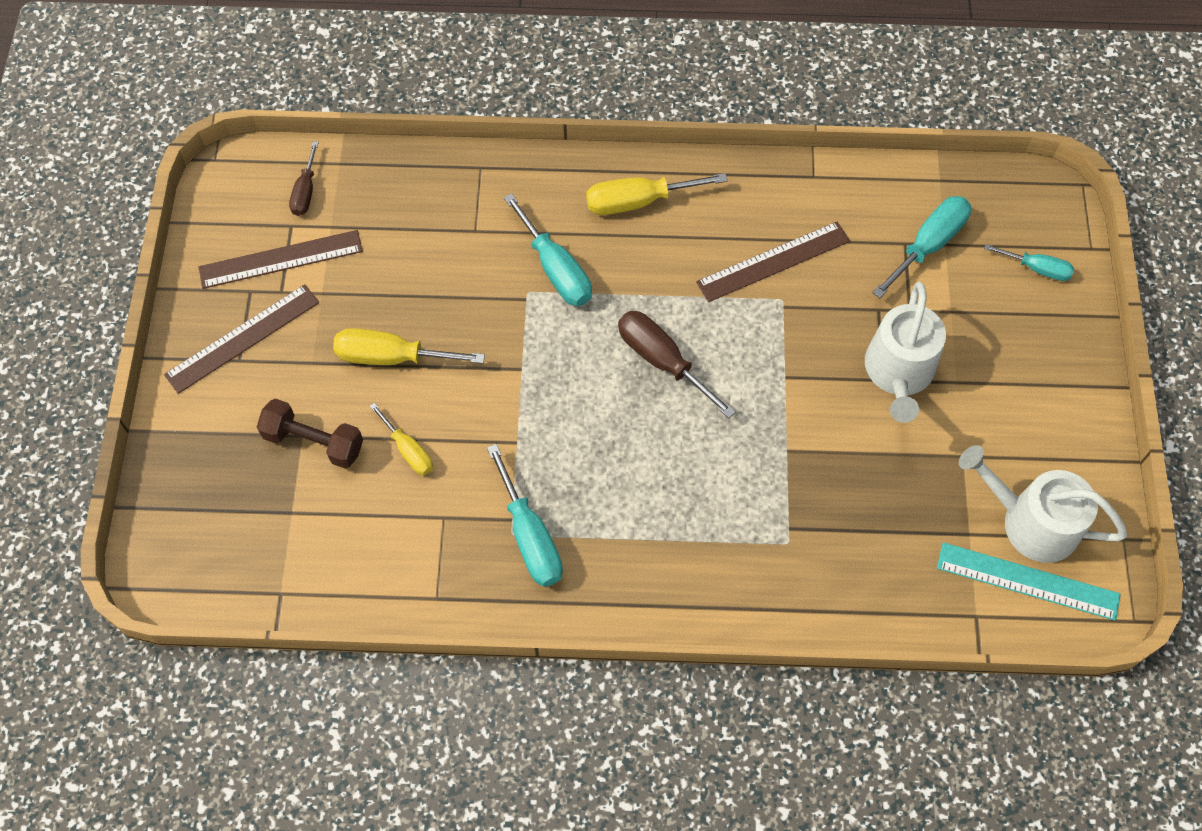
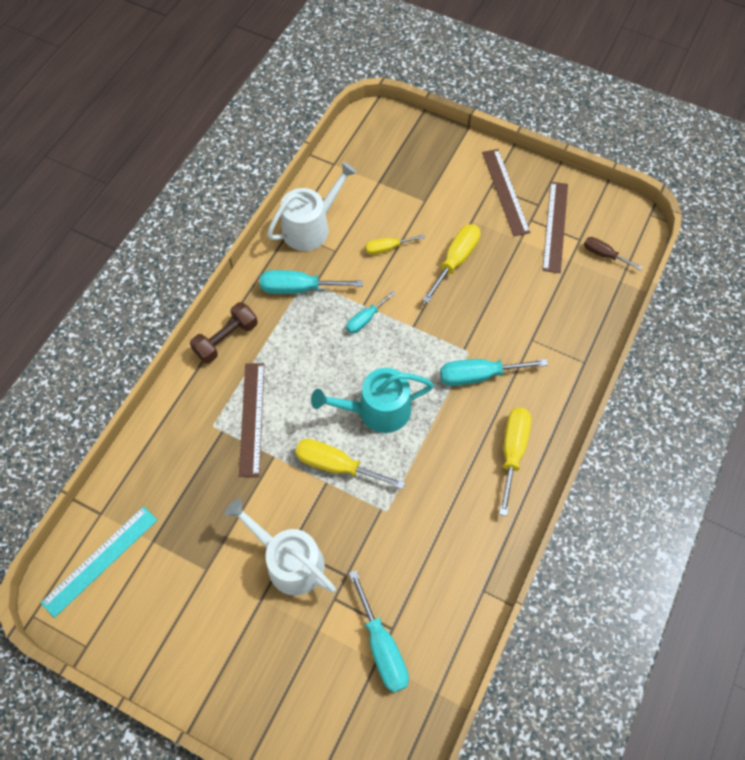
camera: 115 degrees right, 0 degrees up
brown dumbbell [257,398,363,468] -> brown dumbbell moved to [190,302,258,363]
brown screwdriver [618,311,736,418] -> turquoise watering can [311,368,434,433]
brown ruler [696,221,850,302] -> brown ruler moved to [239,363,265,477]
white watering can [959,445,1127,563] -> white watering can moved to [267,162,357,251]
turquoise screwdriver [984,244,1074,281] -> turquoise screwdriver moved to [346,291,396,333]
none -> yellow screwdriver [295,439,405,489]

